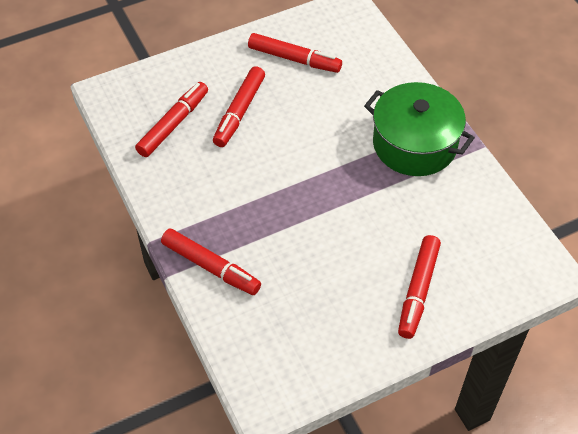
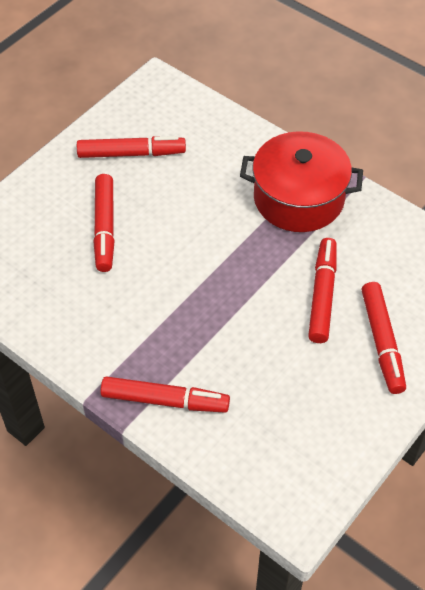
camera: 25 degrees left, 0 degrees up
red marker [135,82,208,157] -> red marker moved to [308,238,337,343]
green pot [364,82,475,176] -> red pot [240,131,363,232]

